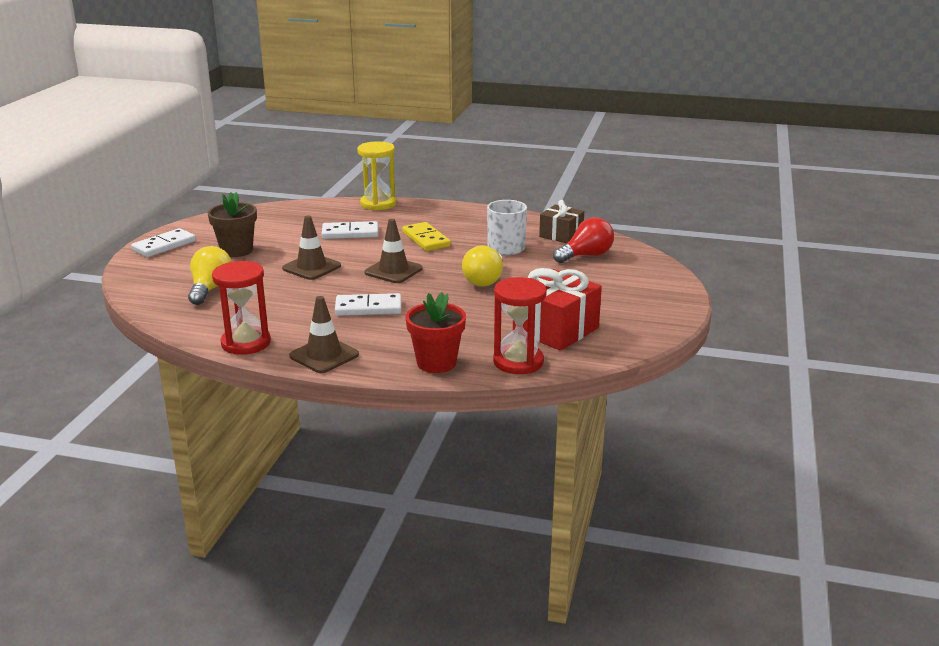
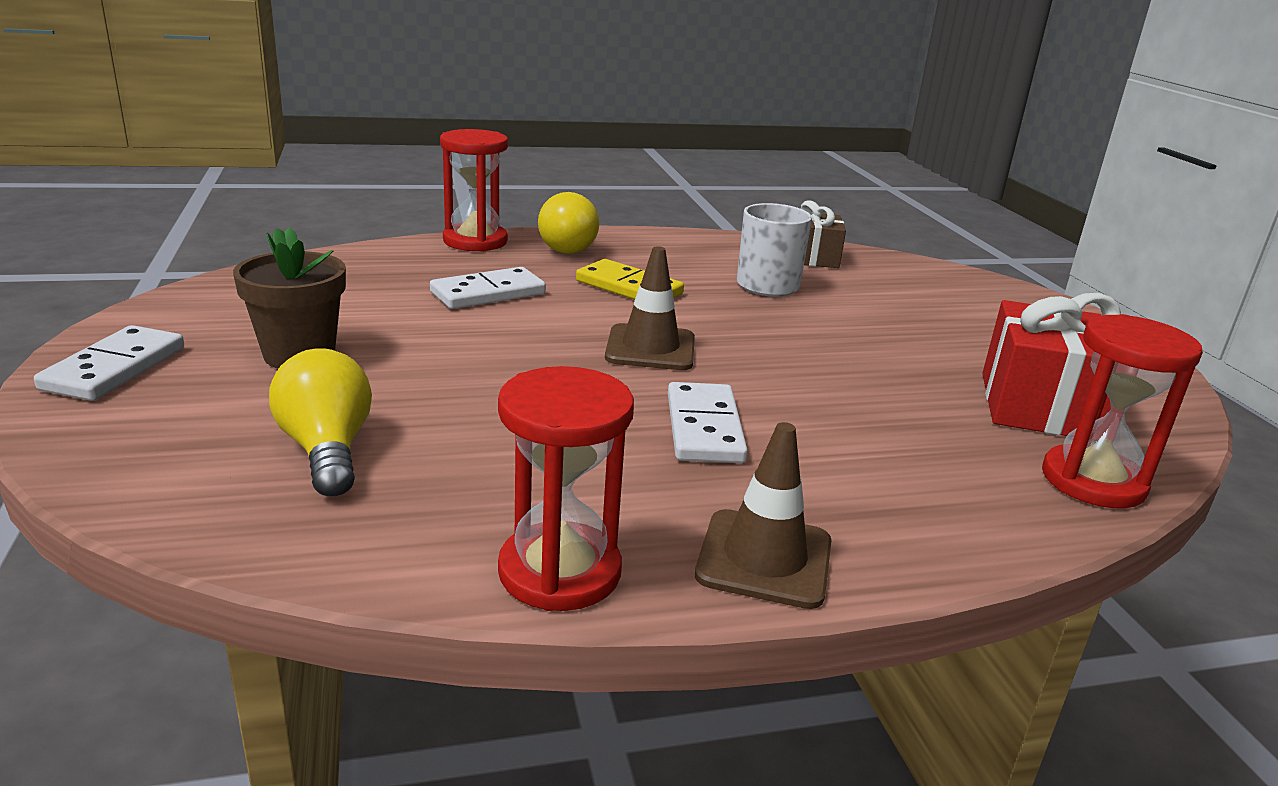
camera: 30 degrees left, 0 degrees up
brown traffic cone [282,216,341,280] -> none
white domino [335,293,401,316] -> white domino turned 60 degrees counterclockwise [668,382,748,463]
yellow hourglass [357,141,397,211] -> red hourglass [440,129,508,252]
red flower pot [406,292,466,373] -> none
yellow light bulb [462,245,503,287] -> yellow light bulb moved to [538,192,599,254]
red light bulb [553,217,614,263] -> none

